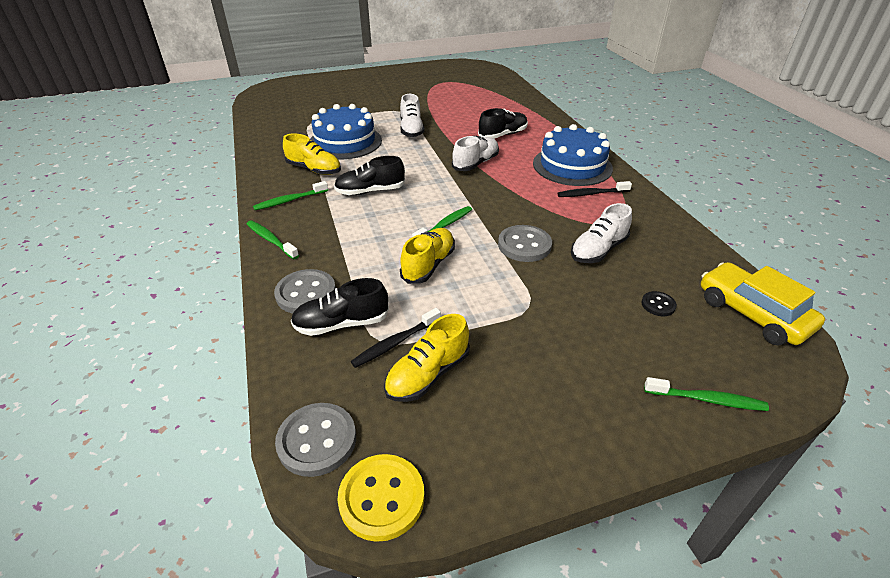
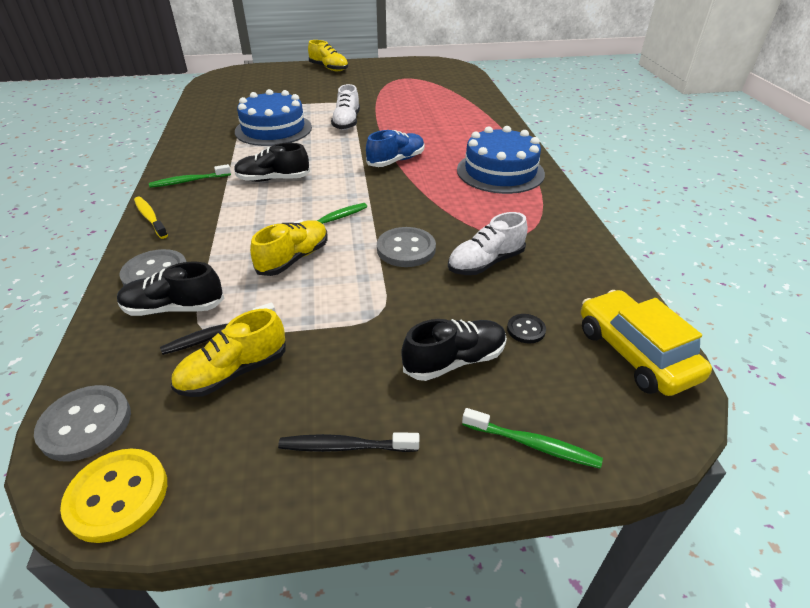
camera: 10 degrees right, 0 degrees up
green toothbrush [247,221,299,259] -> yellow toothbrush [134,197,168,239]
yellow shoe [283,133,341,175] -> yellow shoe moved to [308,40,348,71]
white shoe [452,136,499,171] -> blue shoe [366,130,425,167]
black shoe [478,108,528,139] -> black shoe moved to [401,319,507,381]
black toothbrush [557,181,632,197] -> black toothbrush moved to [278,432,419,452]

